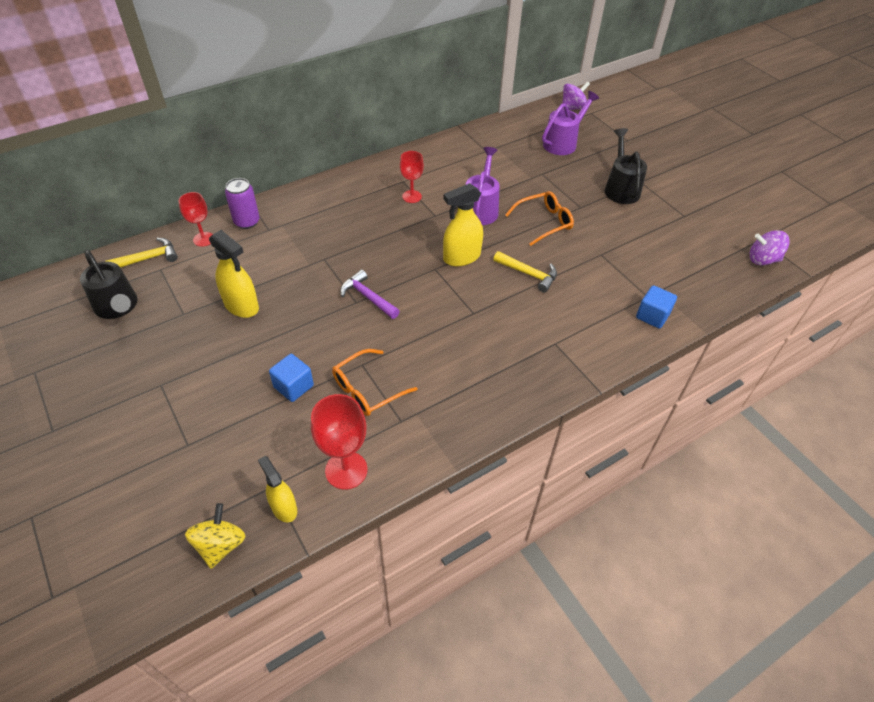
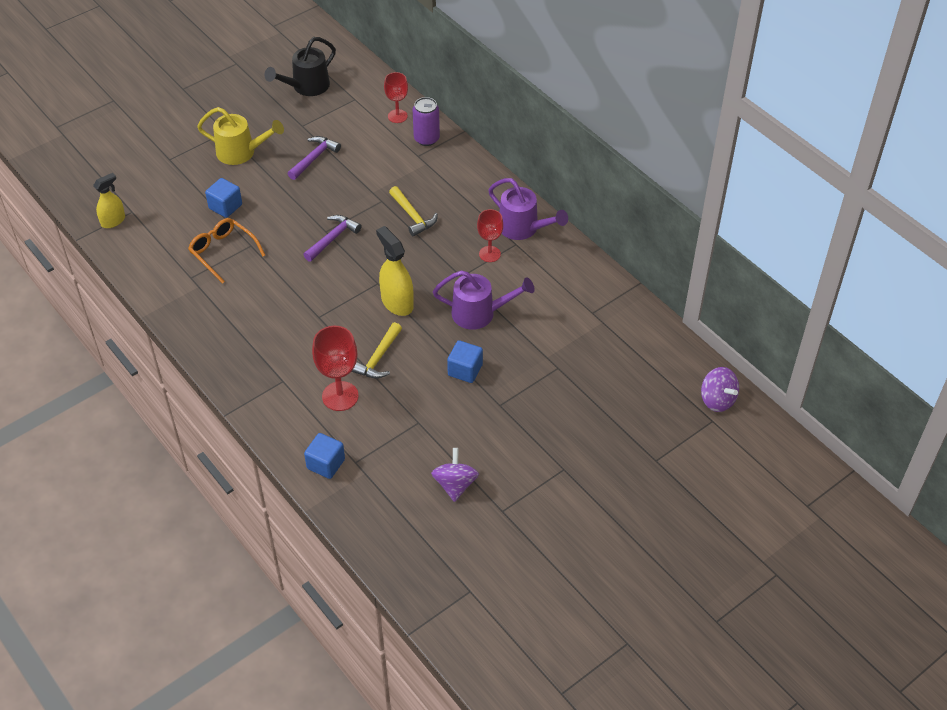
camera: 85 degrees right, 0 degrees up
yellow hammer [105,238,178,268] -> yellow hammer moved to [389,186,438,236]
yellow spinning top [185,503,245,569] -> none
yellow spray bottle [209,230,259,318] -> purple hammer [287,136,341,180]
red goblet [311,394,367,490] -> red goblet moved to [312,326,359,411]
orange glasses [505,191,574,246] -> blue cube [447,340,483,383]
purple watering can [542,91,599,155] -> purple watering can moved to [488,178,568,240]
black watering can [605,128,647,204] -> none
purple spinning top [750,230,790,266] -> purple spinning top moved to [431,448,479,502]
none -> yellow watering can [197,107,284,165]

